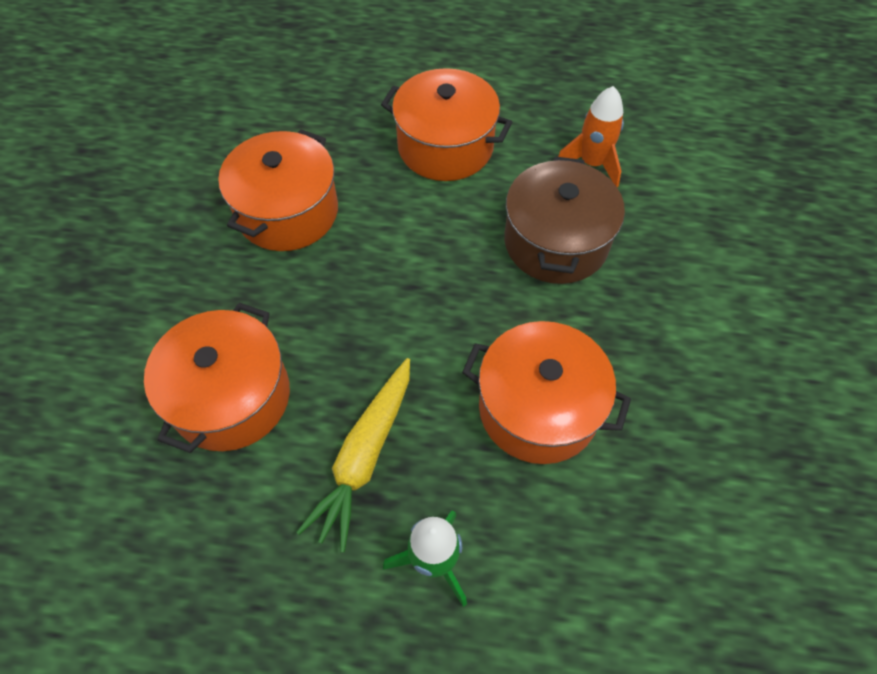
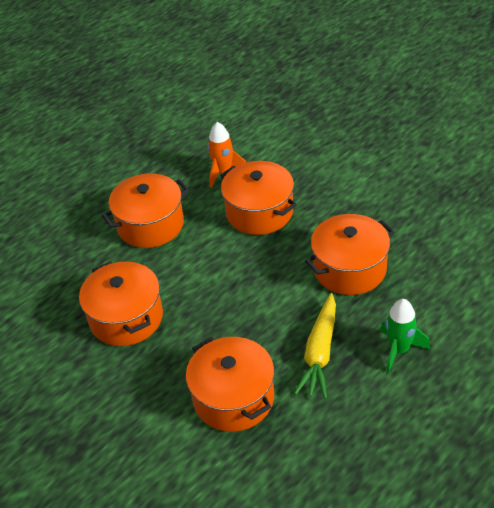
camera: 50 degrees left, 15 degrees down
yellow carrot [296,358,410,553] -> yellow carrot turned 45 degrees clockwise [294,293,336,399]
brown pot [504,156,625,284] -> orange pot [220,161,297,235]

